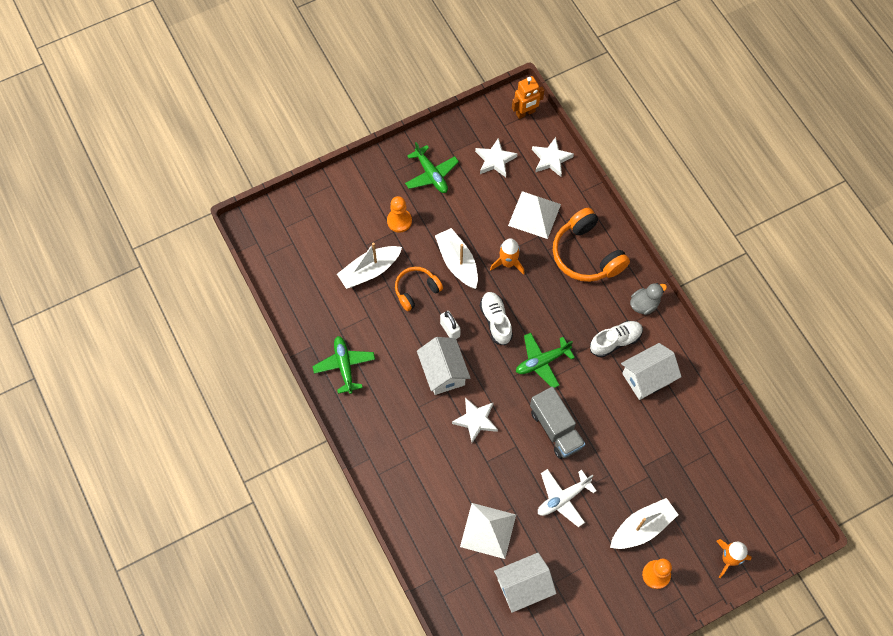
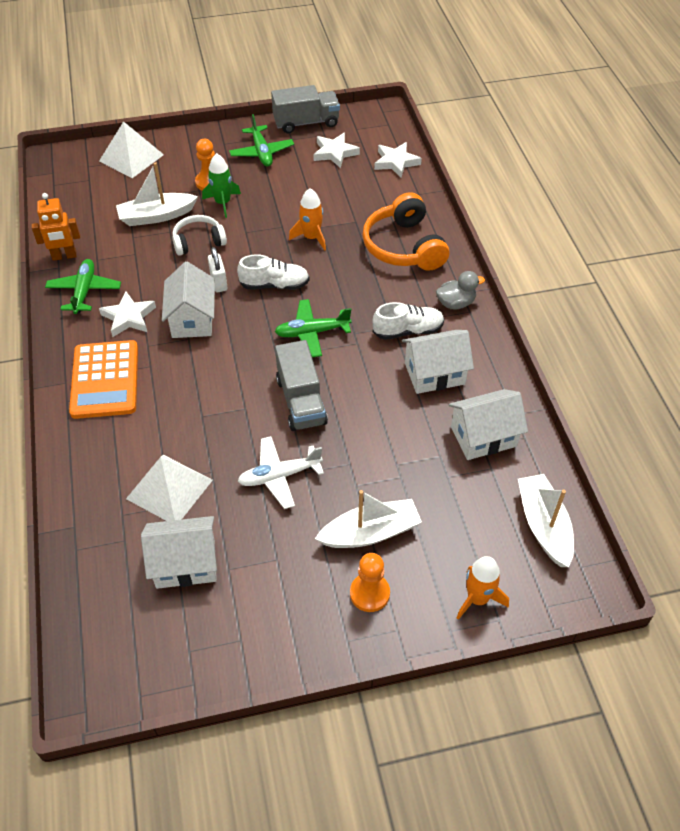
camera: 15 degrees right, 15 degrees down
orange headphones [395,267,443,311] -> white headphones [172,215,227,256]
white boat [435,228,478,289] -> white boat moved to [518,474,574,567]
white star [452,398,498,443] -> white star moved to [99,291,156,337]
white shoe [480,292,513,345] -> white shoe turned 90 degrees clockwise [237,254,310,290]
white pyramid [508,191,561,239] -> white pyramid moved to [99,121,164,178]
orange robot [512,76,544,119] -> orange robot moved to [32,193,80,261]
none -> orange calculator [69,340,138,419]
none -> green rocket [202,153,241,218]
none -> grey truck [271,85,340,133]
none -> white house [448,389,528,460]

